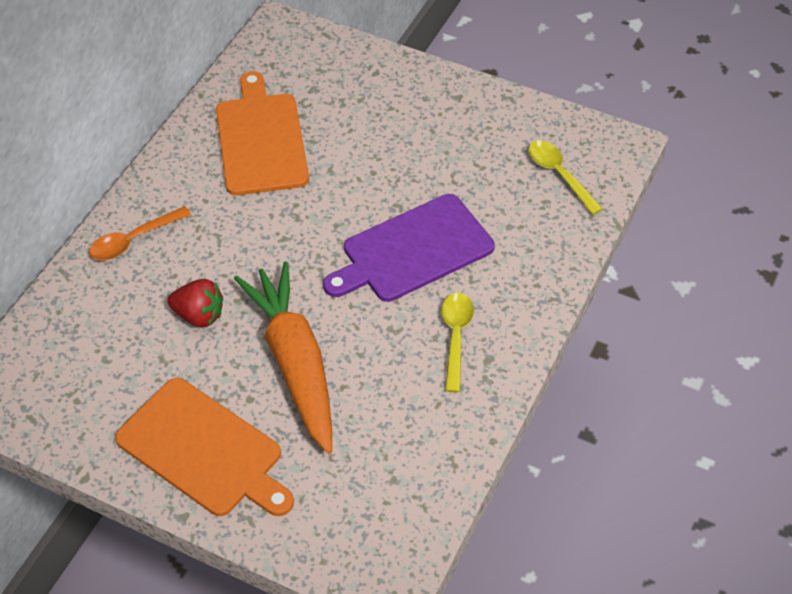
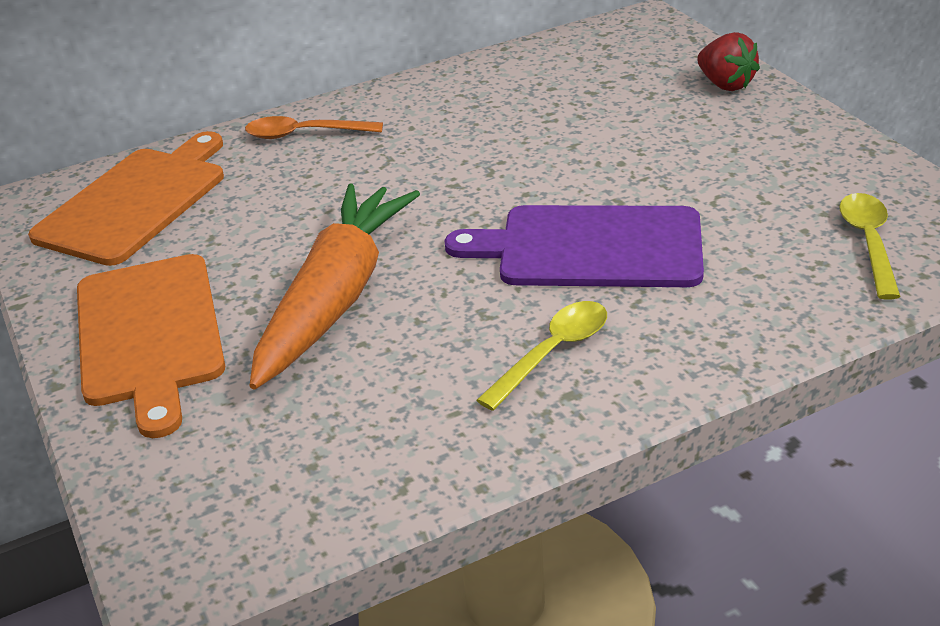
camera: 40 degrees right, 15 degrees down
red strawberry [167,279,223,328] -> red strawberry moved to [697,32,760,91]
orange cutting board [216,71,309,195] -> orange cutting board moved to [28,131,224,266]

